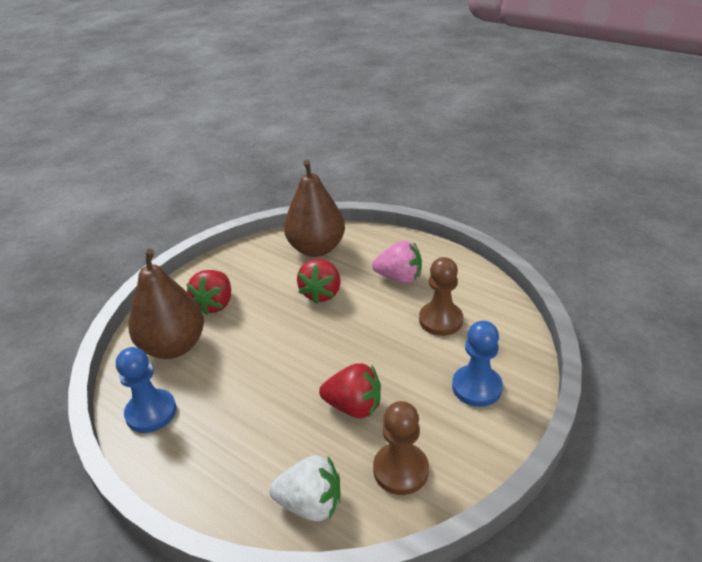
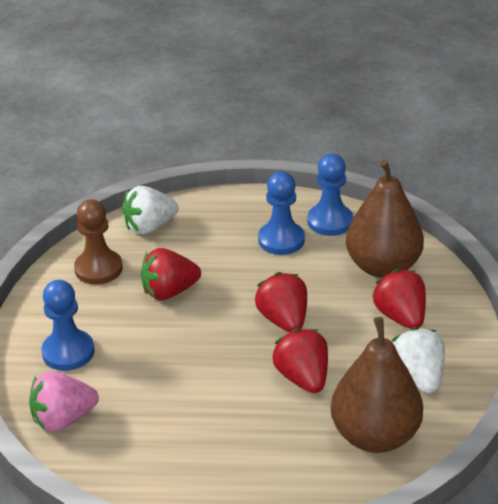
camera: 145 degrees right, 0 degrees up
pink strawberry [372,240,422,284] -> pink strawberry moved to [29,372,99,431]
brown pawn [419,257,463,336] -> none
none -> red strawberry [255,272,307,332]
none -> blue pawn [258,171,305,255]
none -> white strawberry [392,327,445,393]

